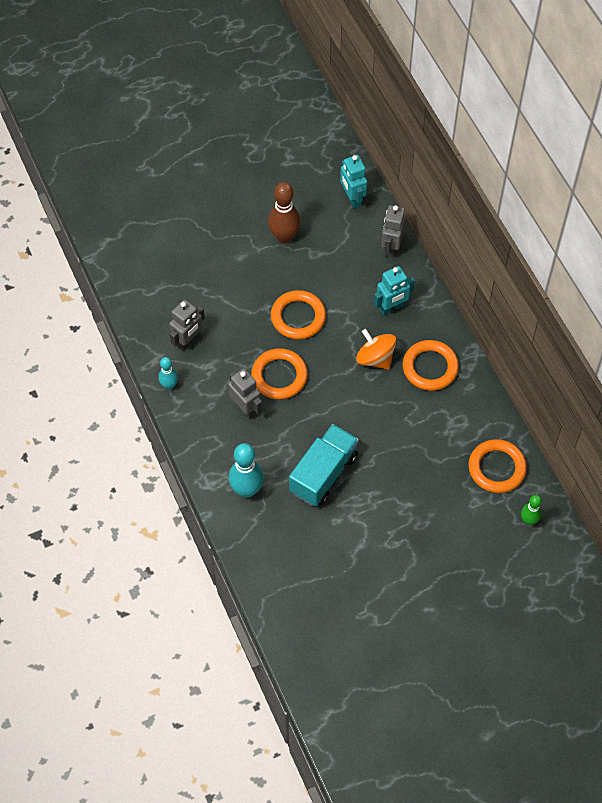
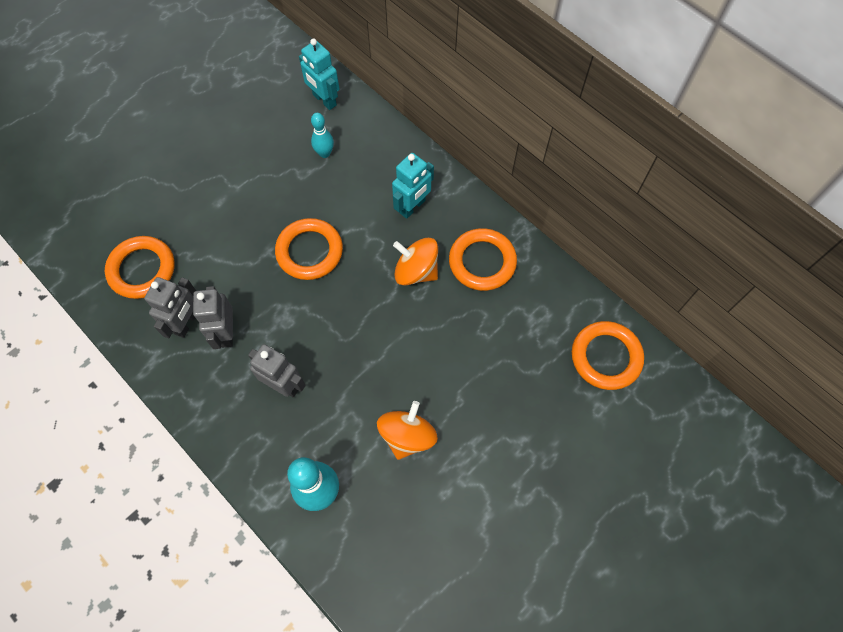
camera: 20 degrees left, 5 degrees up
turquoise bowling pin [158,357,178,390] -> turquoise bowling pin moved to [311,113,334,158]
orange ring [251,348,308,399] -> orange ring moved to [105,236,175,299]
brown bowling pin [268,182,300,244] -> none
turquoise truck [289,424,359,506] -> orange spinning top [377,401,438,460]
grey robot [381,205,406,258] -> grey robot moved to [193,286,233,349]
green bowling pin [521,495,542,525] -> none

